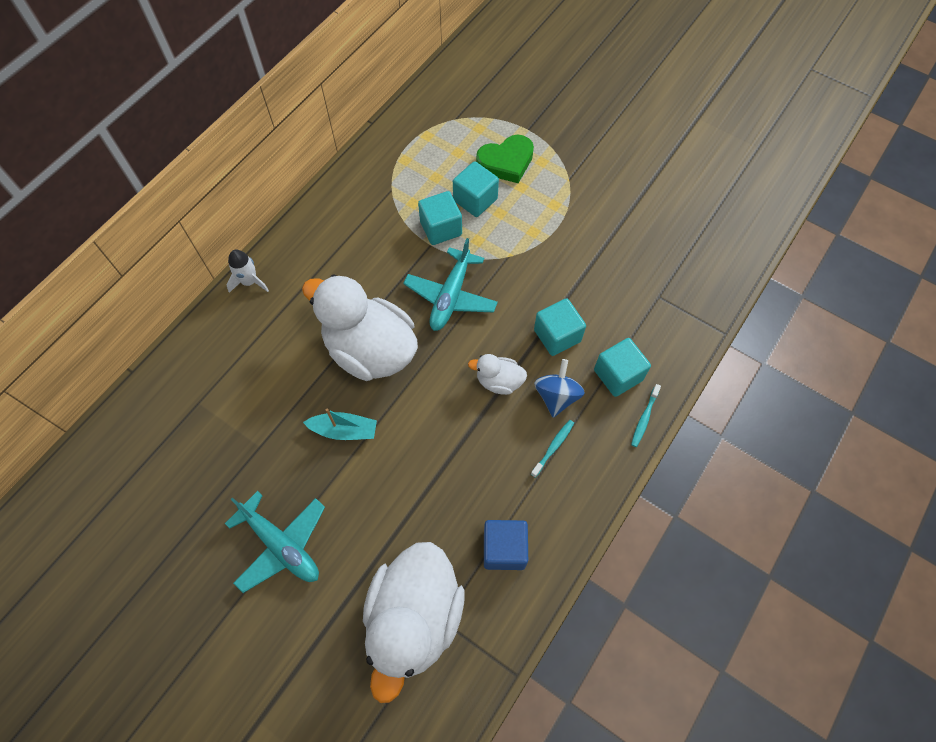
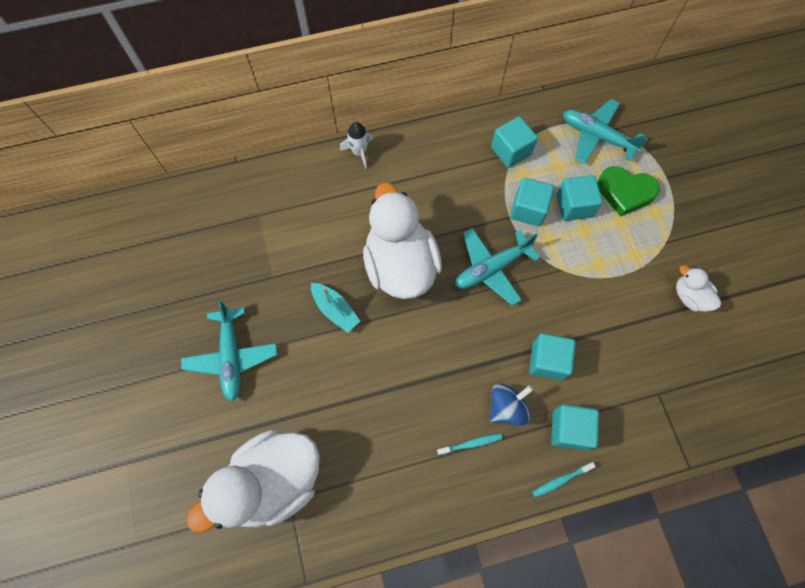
camera: 40 degrees right, 5 degrees up
white duck [468,354,527,395] -> white duck moved to [676,265,721,312]
blue cube [484,520,528,570] -> none
none -> turquoise cube [491,116,538,168]
none -> turquoise plane [563,99,649,164]

